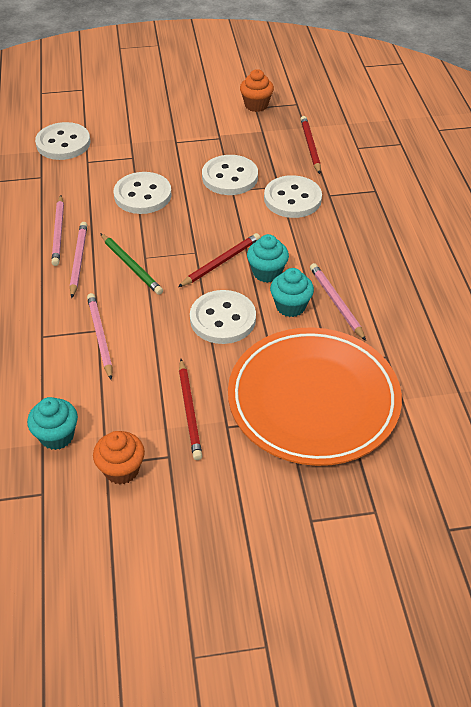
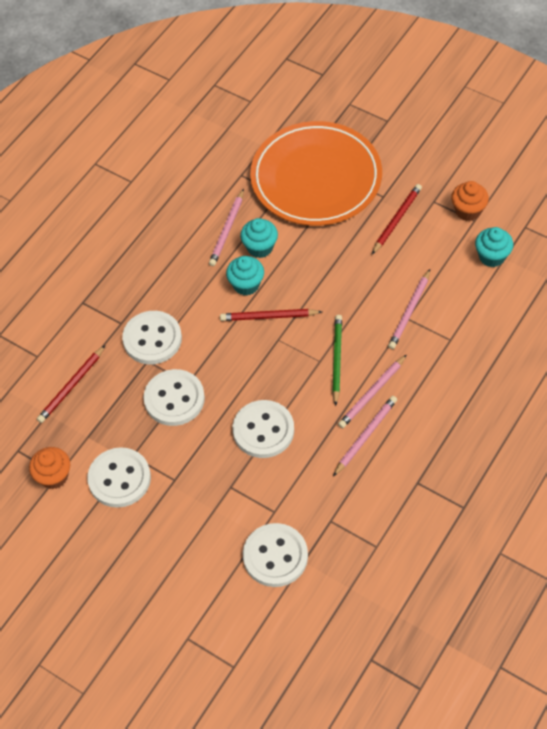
camera: 135 degrees left, 10 degrees up
white button [190,290,256,344] -> white button moved to [87,447,151,508]

